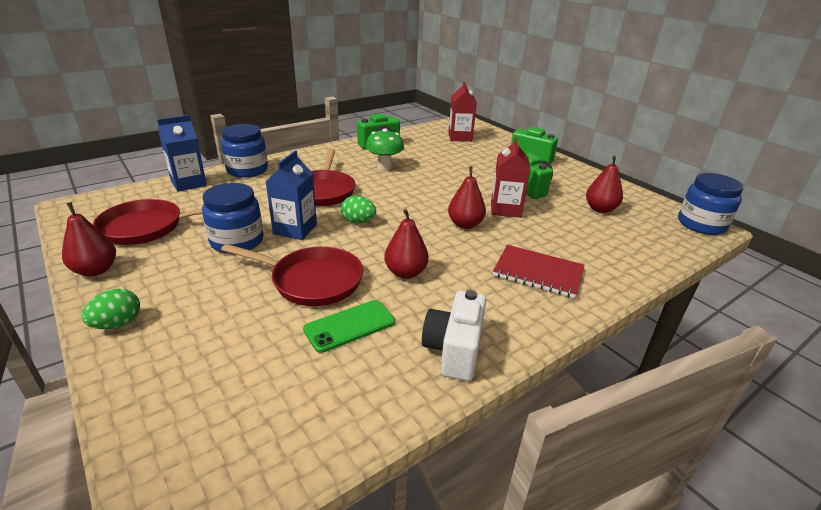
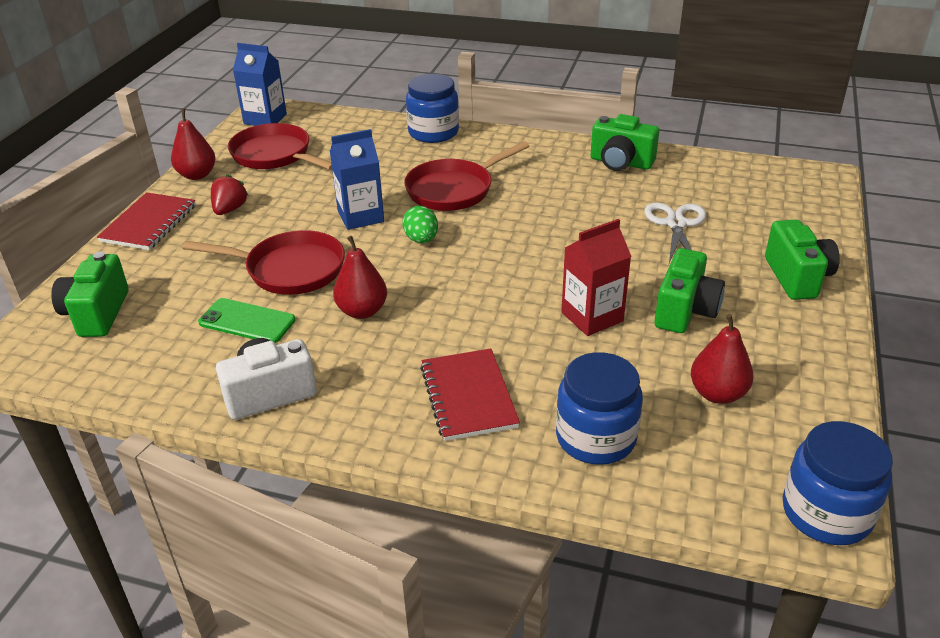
camera: 55 degrees right, 5 degrees up
green egg [82,289,140,329] -> red notebook [97,192,196,250]
blue carton [157,115,207,192] -> blue carton moved to [233,43,287,126]
blue jar [202,183,264,254] -> blue jar moved to [556,352,643,465]
red pan [221,244,363,306] -> red pan turned 60 degrees counterclockwise [182,230,345,295]
green mushroom [366,128,404,170] -> none
red carton [448,81,477,142] -> none
red pear [448,166,486,229] -> none
none -> green camera [51,252,129,337]
none -> red strawberry [211,174,248,215]
none -> white scissors [644,203,706,263]

